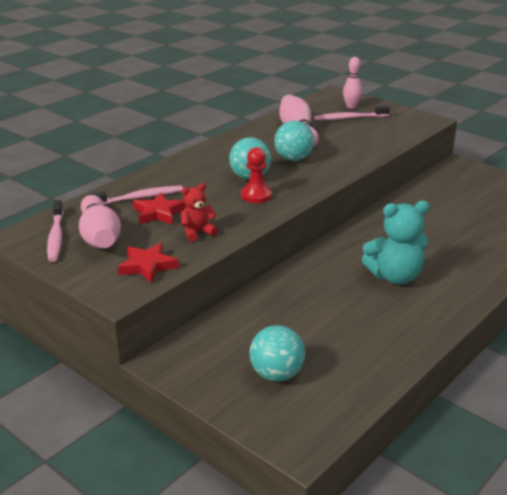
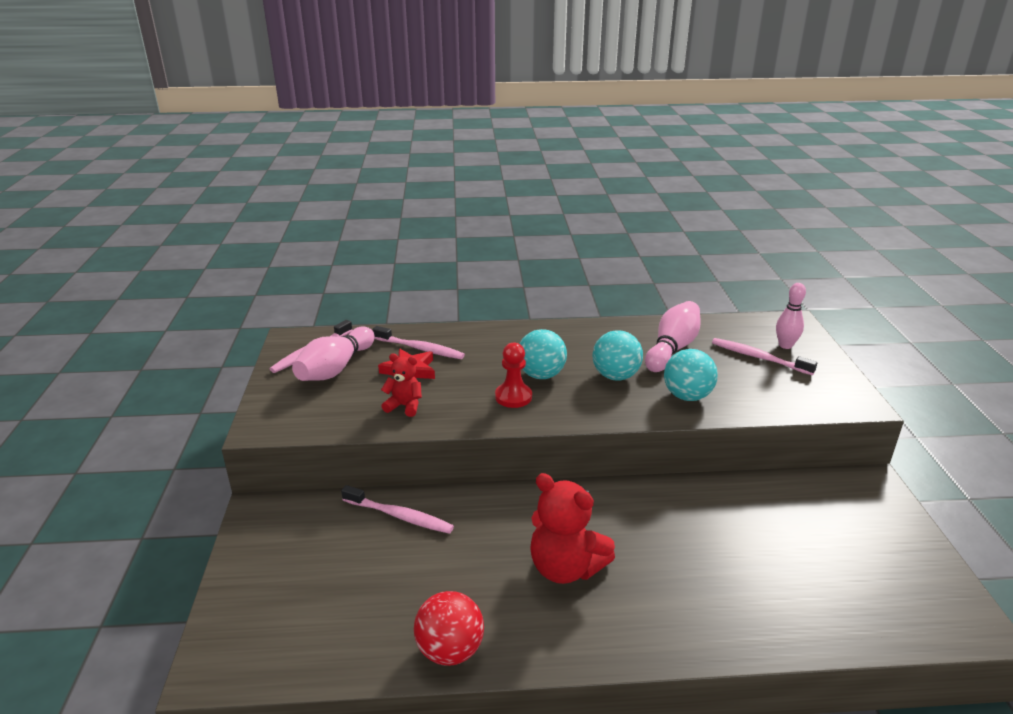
camera: 45 degrees right, 0 degrees up
red star [118,243,179,283] -> none
turquoise ball [250,325,305,382] -> turquoise ball moved to [664,349,718,401]
turquoise teddy bear [362,201,430,284] -> red teddy bear [530,473,615,584]
none -> pink toothbrush [341,485,454,534]
none -> red ball [414,591,484,666]

